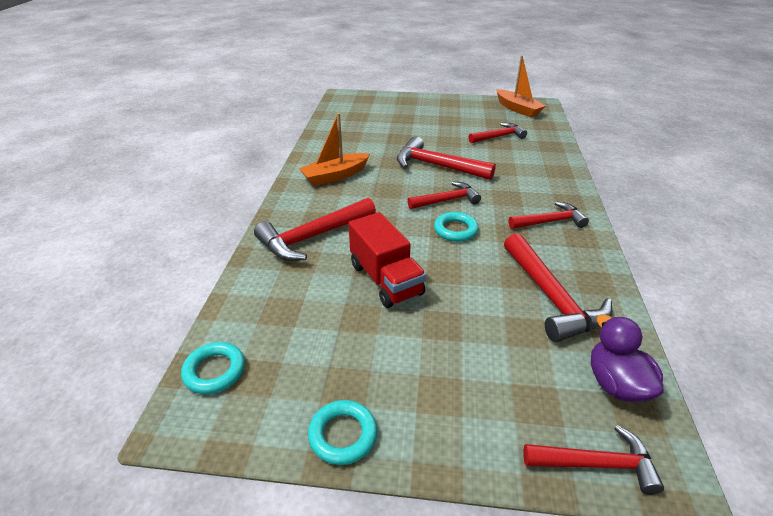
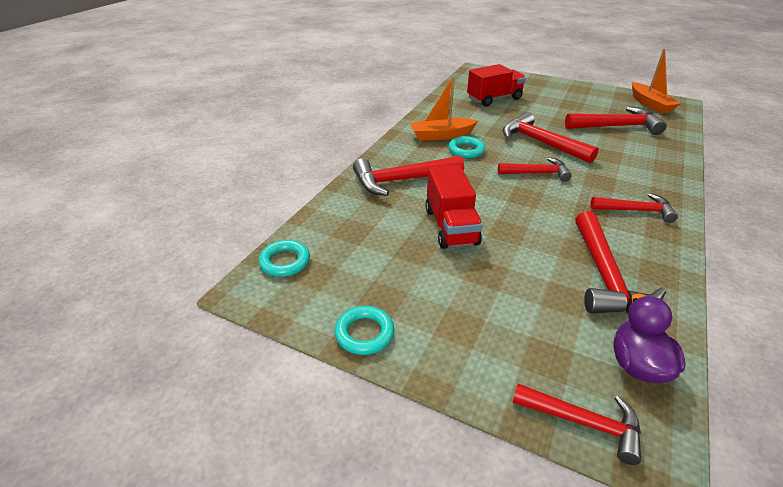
camera: 20 degrees right, 0 degrees up
turquoise ring [434,212,479,242] -> turquoise ring moved to [448,136,485,158]
red hammer [468,123,527,143] -> red hammer [565,107,667,135], size x1.55
none -> red truck [467,64,526,106]

